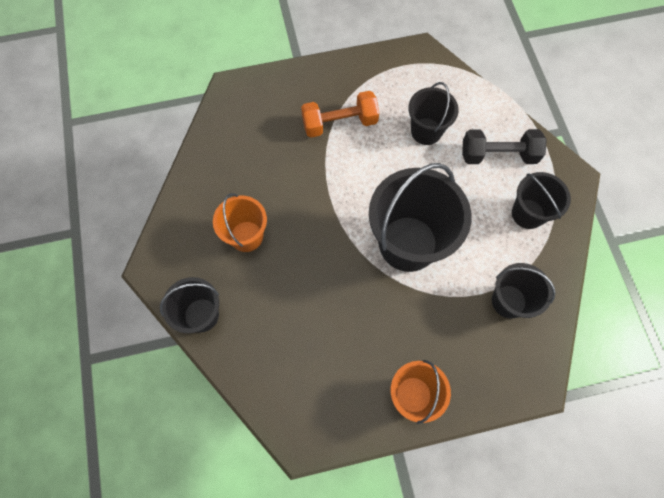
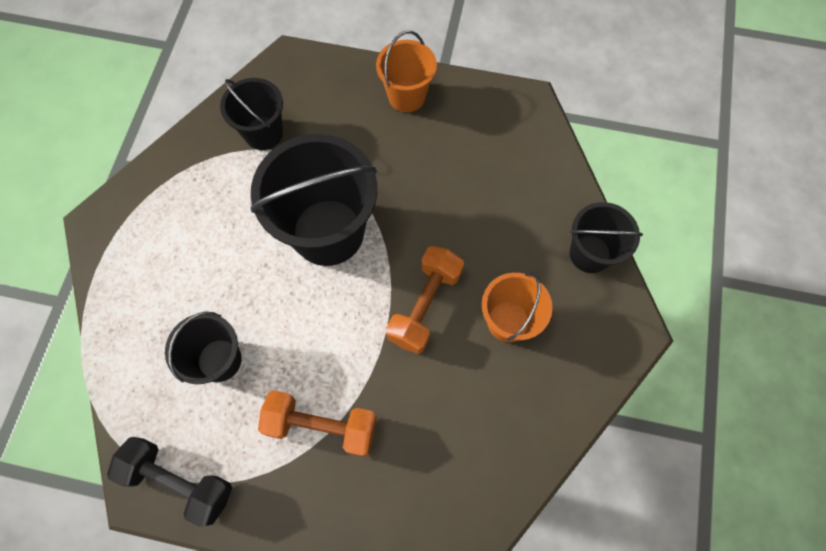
camera: 155 degrees left, 0 degrees up
black dumbbell [462,129,547,164] -> black dumbbell moved to [107,437,232,527]
black bucket [512,172,571,229] -> none
none -> orange dumbbell [386,246,464,354]

